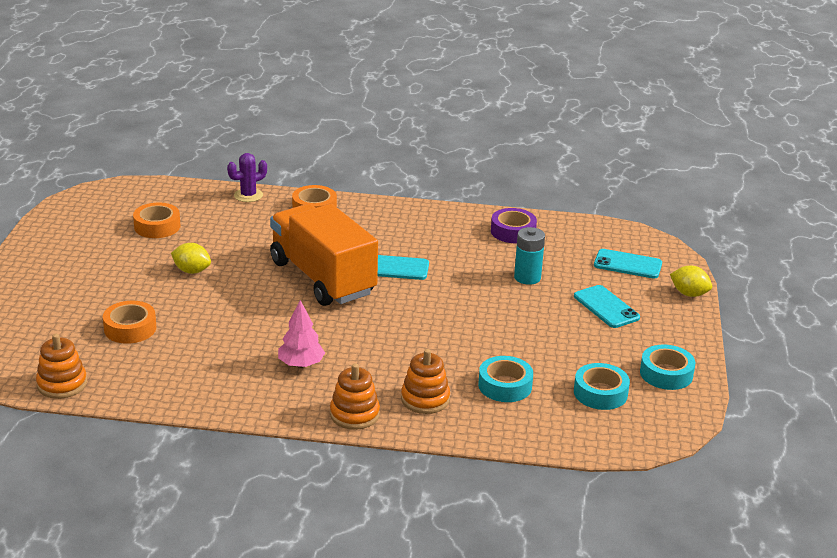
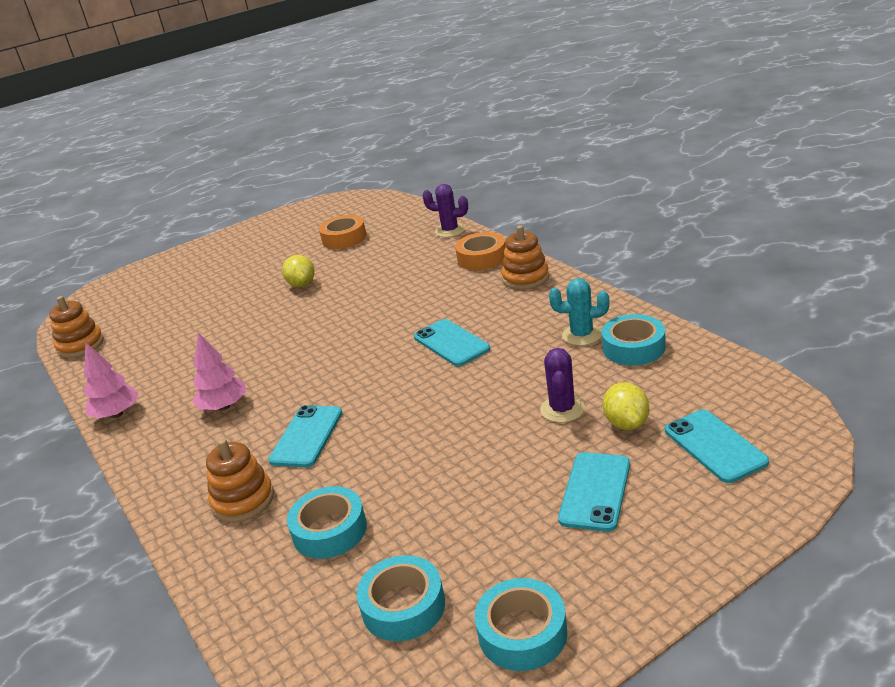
camera: 55 degrees right, 0 degrees up
orange tape [103,301,156,344] -> none
orange truck [270,204,378,306] -> none
orange stacking toy [330,363,380,430] -> orange stacking toy moved to [501,225,549,290]
purple tape [491,208,537,243] -> turquoise tape [601,314,666,366]
turquoise battery [514,227,545,285] -> purple cactus [540,348,585,423]
yellow lemon [670,266,712,297] -> yellow lemon moved to [603,382,649,430]
none -> pink tree [84,343,139,419]
none -> turquoise phone [268,405,342,467]
none -> turquoise cactus [549,278,609,346]

